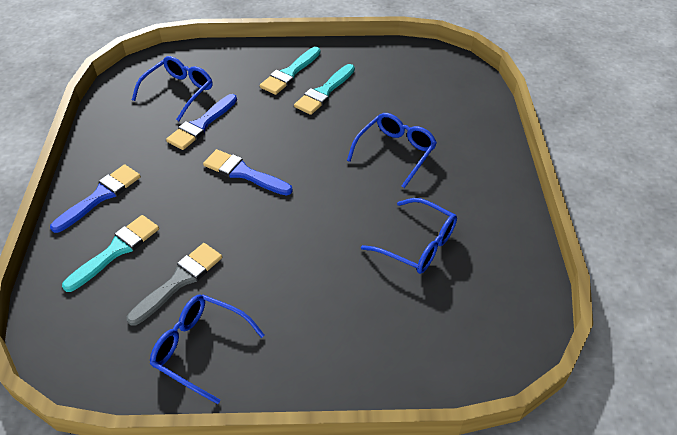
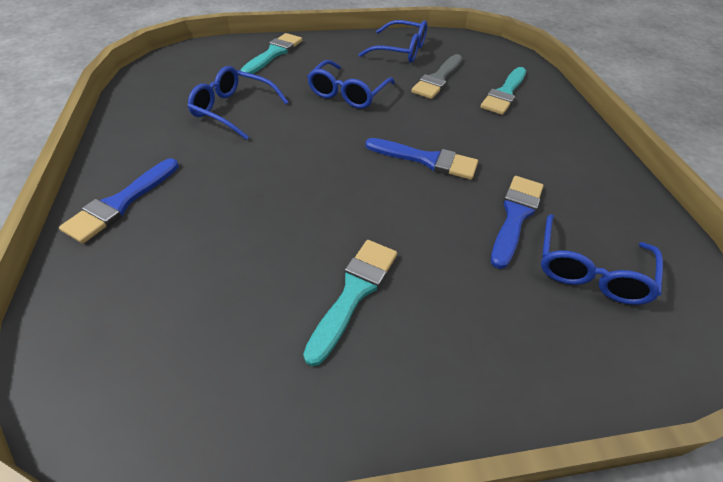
camera: 170 degrees right, 0 degrees up
blue brush [50,165,141,233] -> blue brush moved to [59,158,179,243]
turquoise brush [260,47,321,95] -> turquoise brush moved to [241,33,302,74]
blue glasses [347,113,437,188] -> blue glasses moved to [307,60,395,109]

